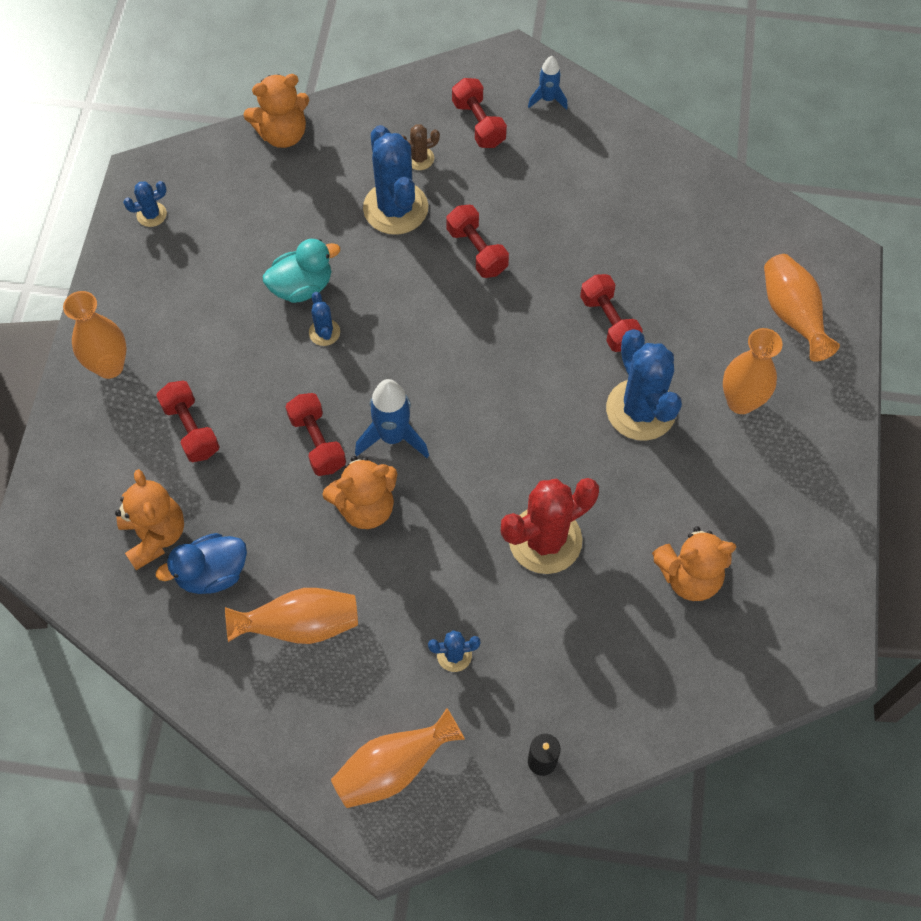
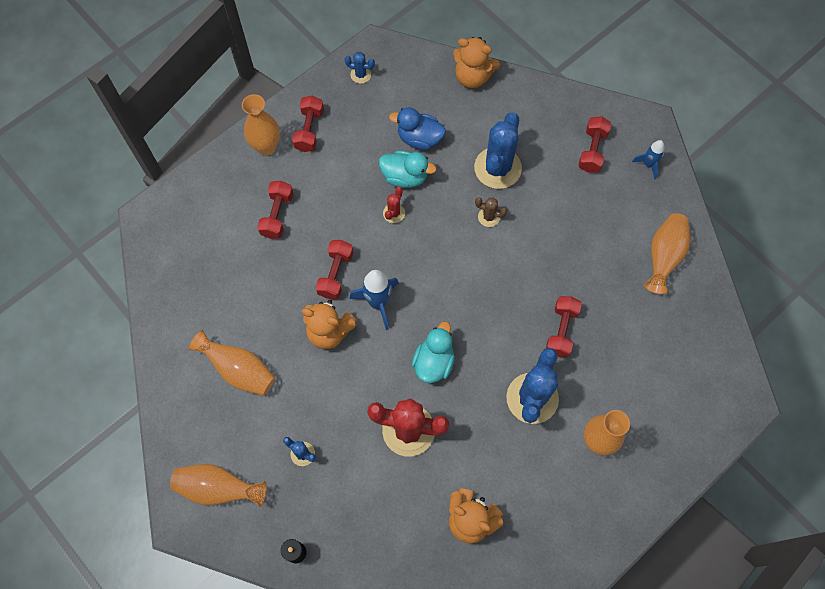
camera: 40 degrees right, 5 degrees up
orange teddy bear [115,469,184,570] -> none
blue duck [156,533,247,594] -> blue duck moved to [389,107,446,150]
blue cactus [309,292,340,346] -> red cactus [383,187,405,223]
brown cactus [401,124,440,170] -> brown cactus moved to [475,197,507,227]
red dumbbell [446,205,509,278] -> red dumbbell moved to [292,96,324,152]
orange vase [764,254,840,362] -> orange vase moved to [644,213,690,294]
none -> turquoise duck [412,322,455,383]

